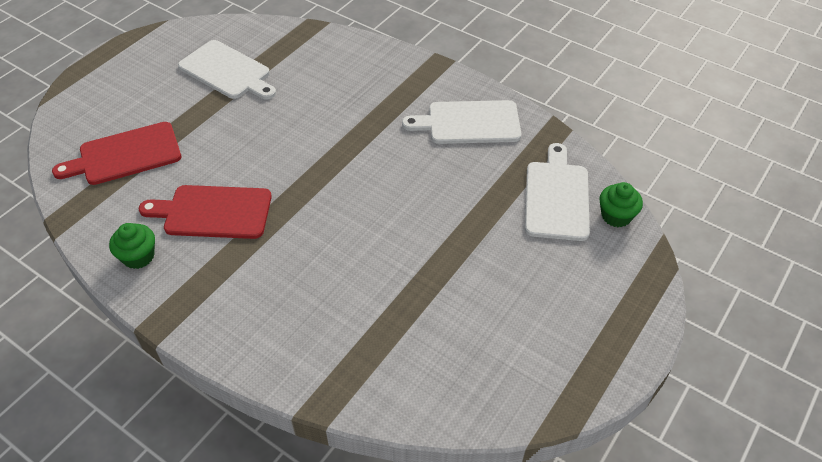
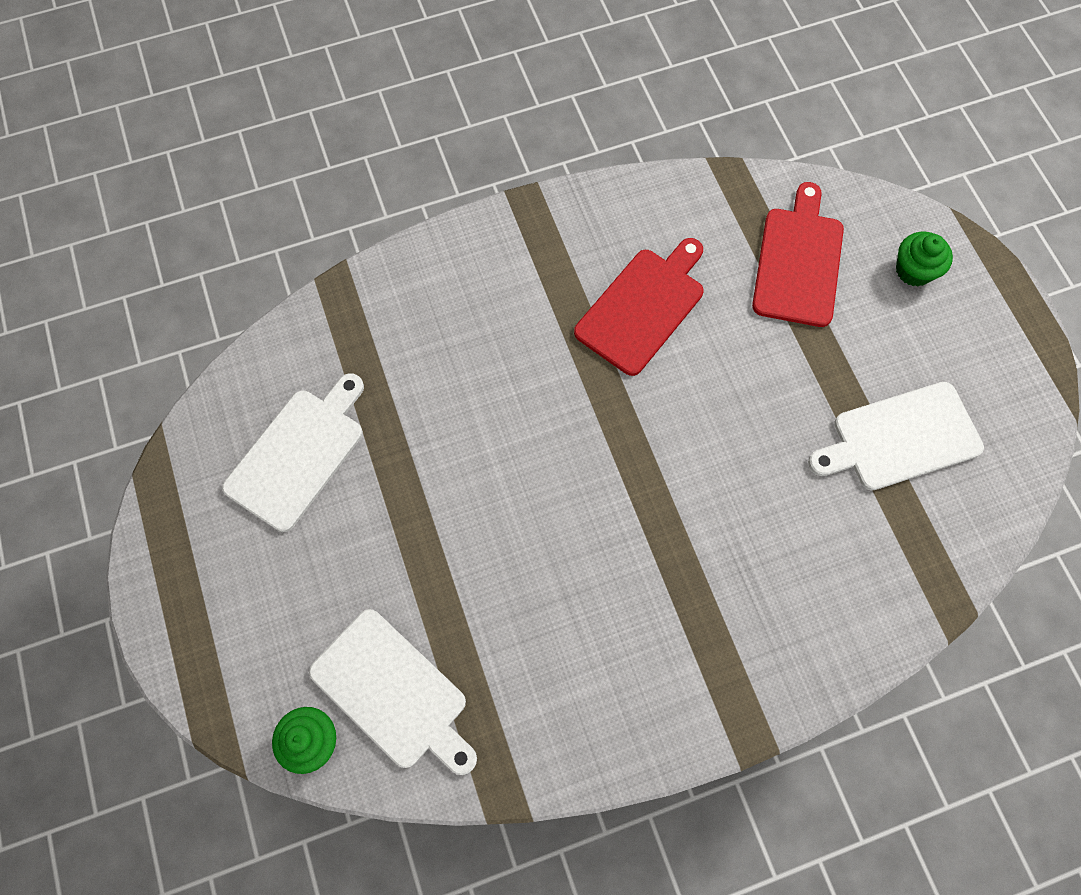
camera: 125 degrees right, 20 degrees up
green cupcake [109,223,155,269] -> green cupcake moved to [896,232,953,286]
white cutting board [402,100,521,144] -> white cutting board moved to [222,373,364,532]

